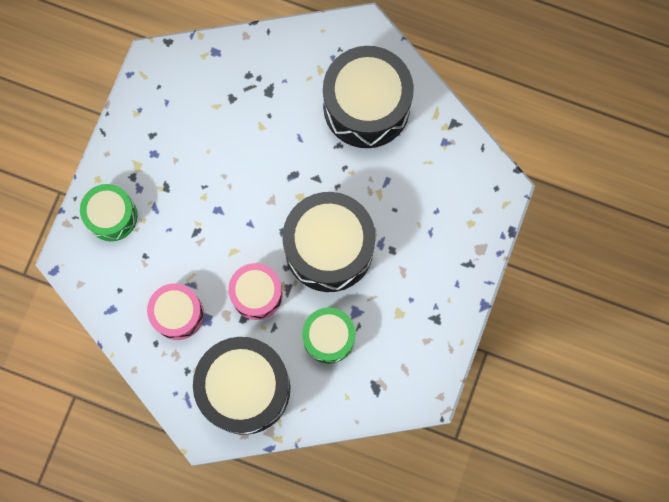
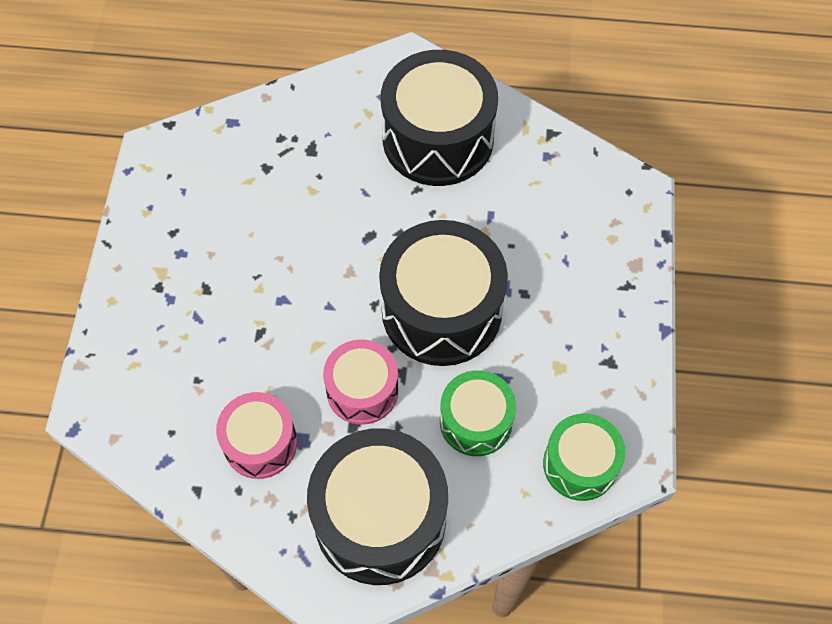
camera: 15 degrees left, 15 degrees down
green drum [80,184,137,241] -> green drum moved to [543,414,626,501]

